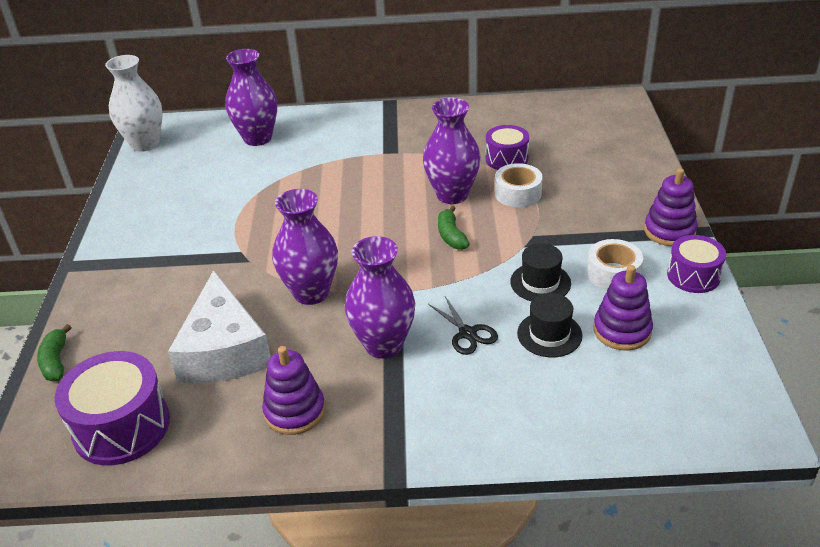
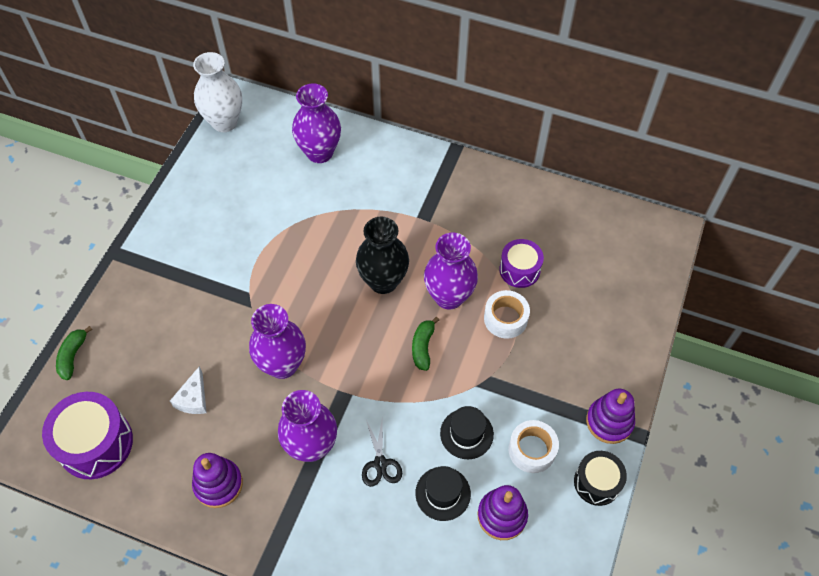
camera: 20 degrees right, 20 degrees up
white cheese [168,270,271,383] -> white cheese [170,366,207,414], size x0.46
purple drum [667,235,726,293] -> black drum [574,451,627,506]
none -> black vase [356,217,409,294]

